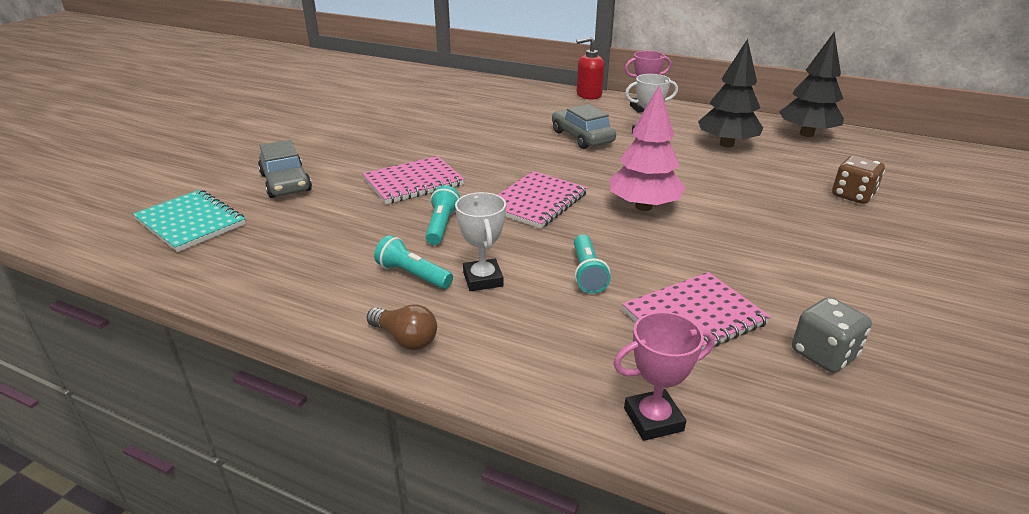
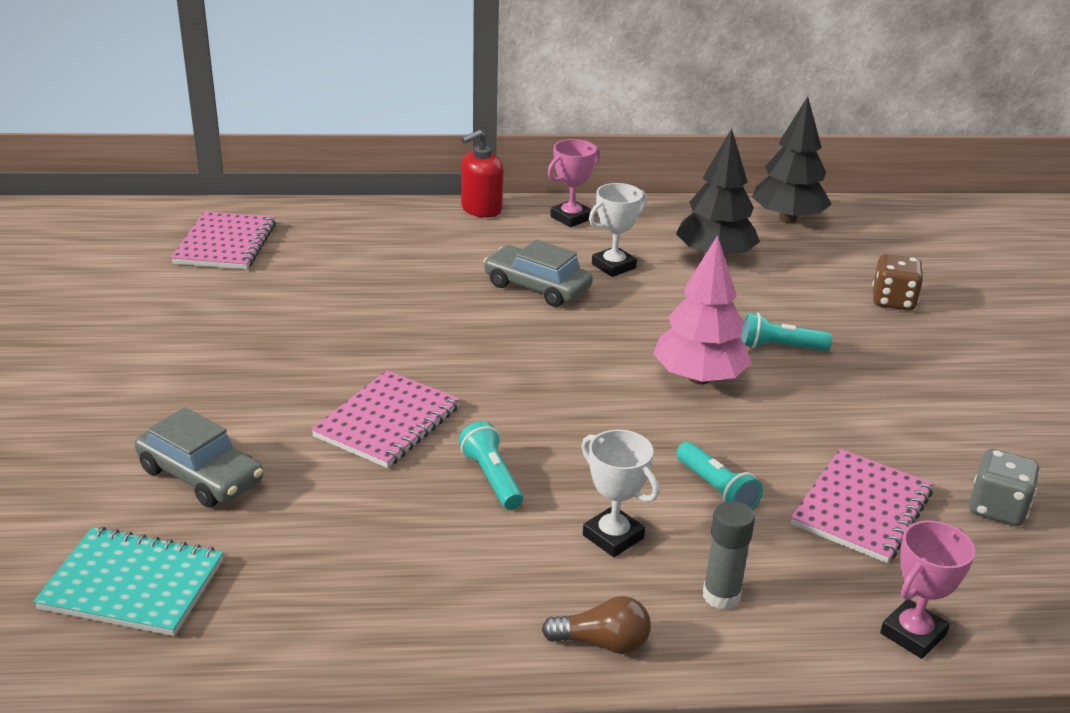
camera: 30 degrees left, 0 degrees up
turquoise flashlight [374,235,453,289] -> turquoise flashlight moved to [742,313,832,351]
pink notebook [498,171,587,229] -> pink notebook moved to [171,211,276,270]
none -> grey glue stick [703,501,755,610]

